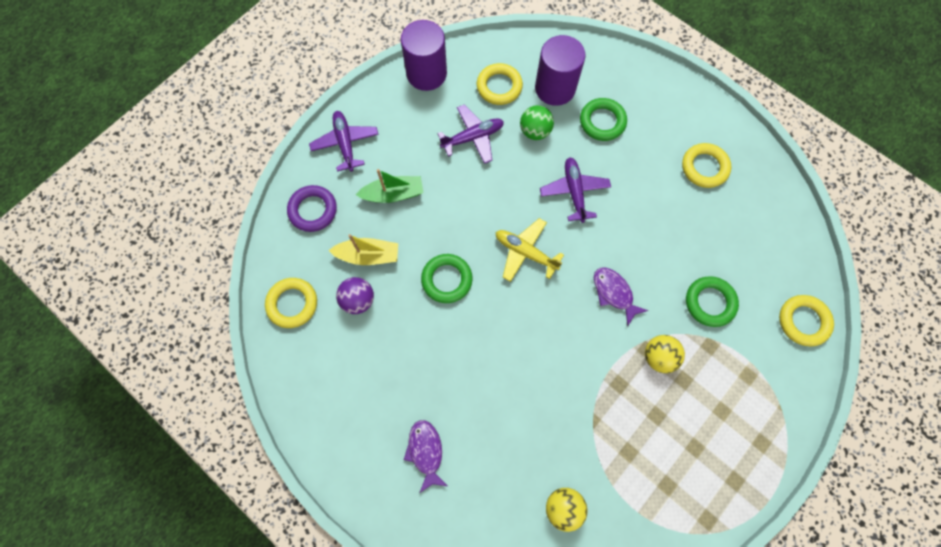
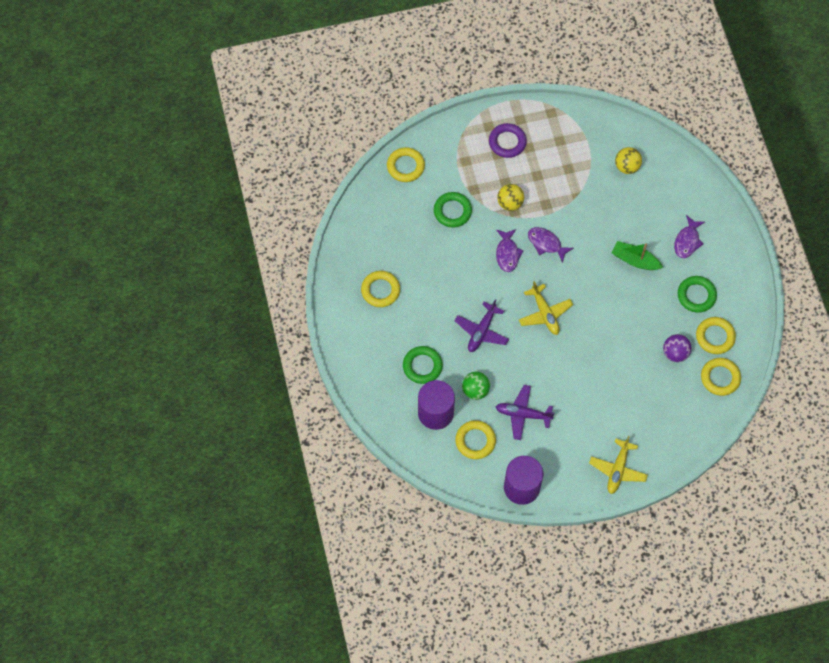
camera: 145 degrees left, 5 degrees down
purple ring [287,185,337,232] -> purple ring moved to [489,123,527,158]
purple plane [309,111,379,172] -> yellow plane [589,436,648,494]
yellow boat [328,234,398,265] -> none
green boat [356,169,423,203] -> green boat moved to [612,241,663,270]
green ring [421,254,473,303] -> green ring moved to [678,276,717,313]
none -> purple fish [528,227,574,263]
none -> yellow ring [696,317,736,354]

